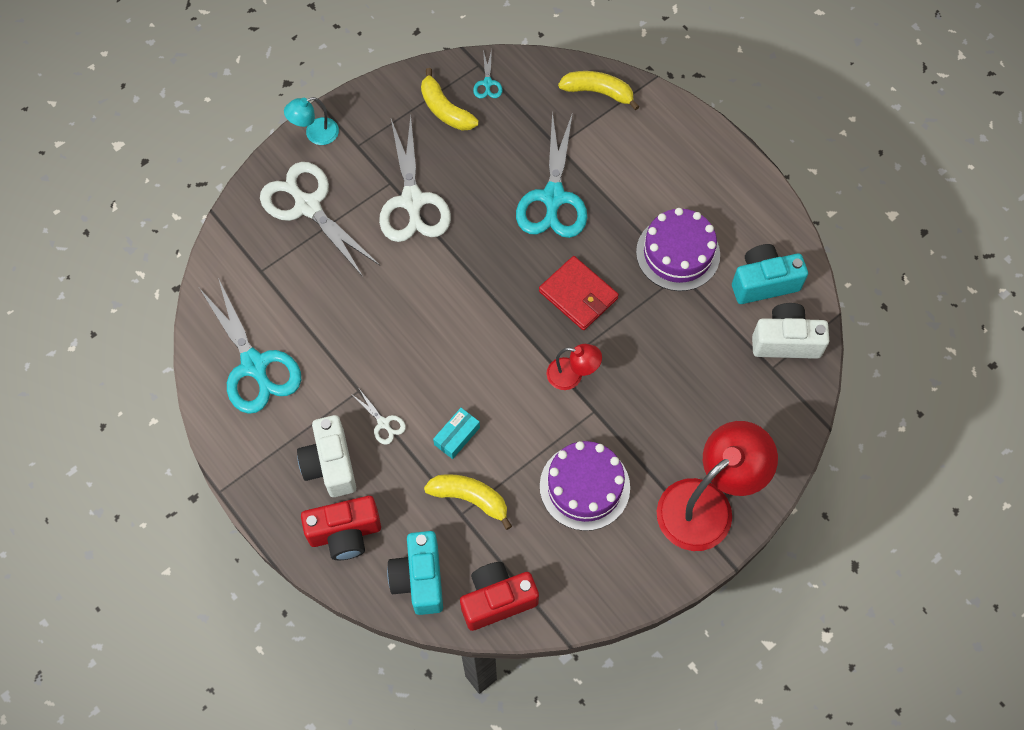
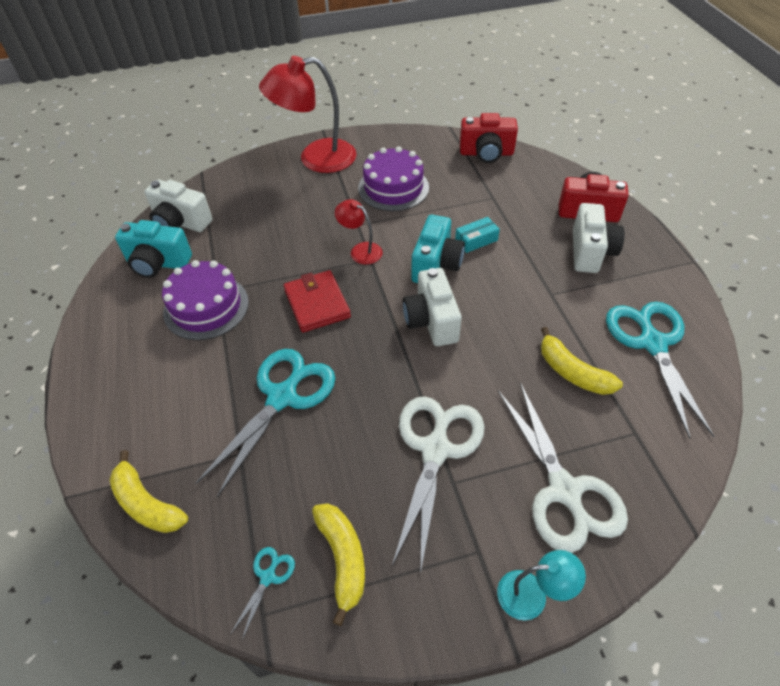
camera: 155 degrees left, 15 degrees down
white scissors [351,389,406,445] -> none
turquoise camera [387,531,443,615] -> turquoise camera moved to [411,215,465,283]
yellow banana [424,474,512,530] -> yellow banana moved to [541,327,623,395]
none -> white camera [403,268,462,346]

